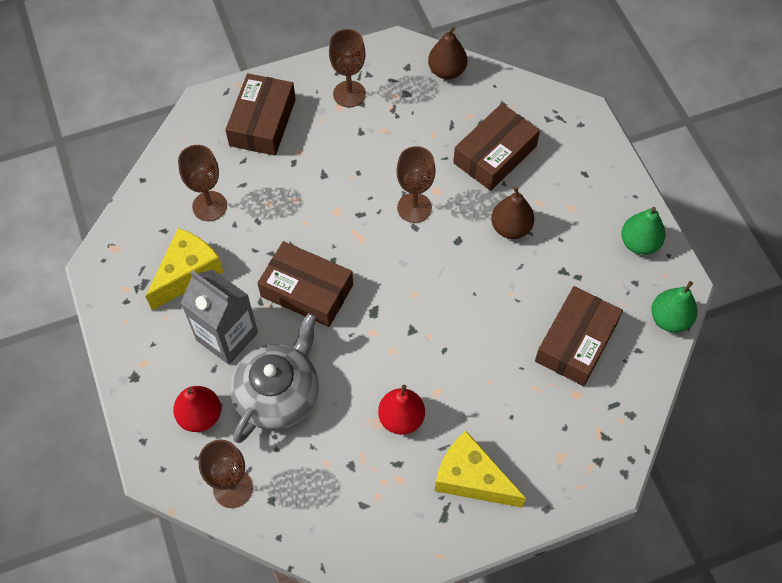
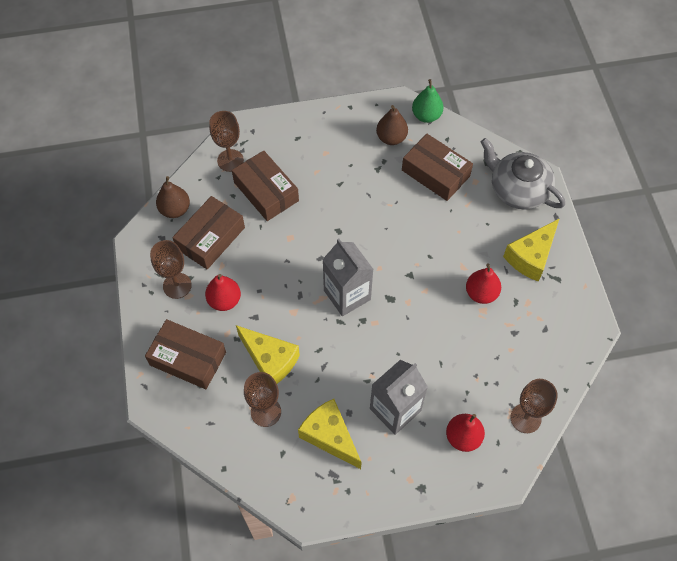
camera: 80 degrees left, 0 degrees up
grey teapot [230,313,319,443] -> grey teapot moved to [481,138,565,210]
brown box [257,241,353,327] -> brown box moved to [172,196,245,270]
brown goblet [396,146,436,223] -> brown goblet moved to [209,111,244,172]
brown pear [491,186,534,239] -> brown pear moved to [376,105,408,145]
green pear [621,207,665,255] -> none
none -> red pear [205,274,241,311]
none -> yellow cheese [236,325,300,384]
none -> grey carton [322,238,374,316]

